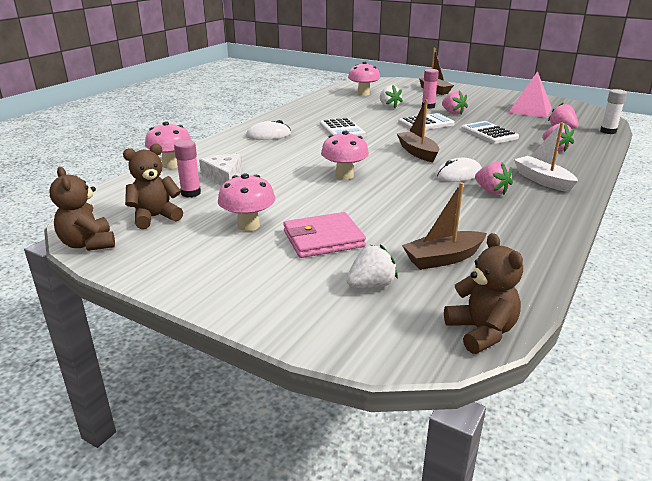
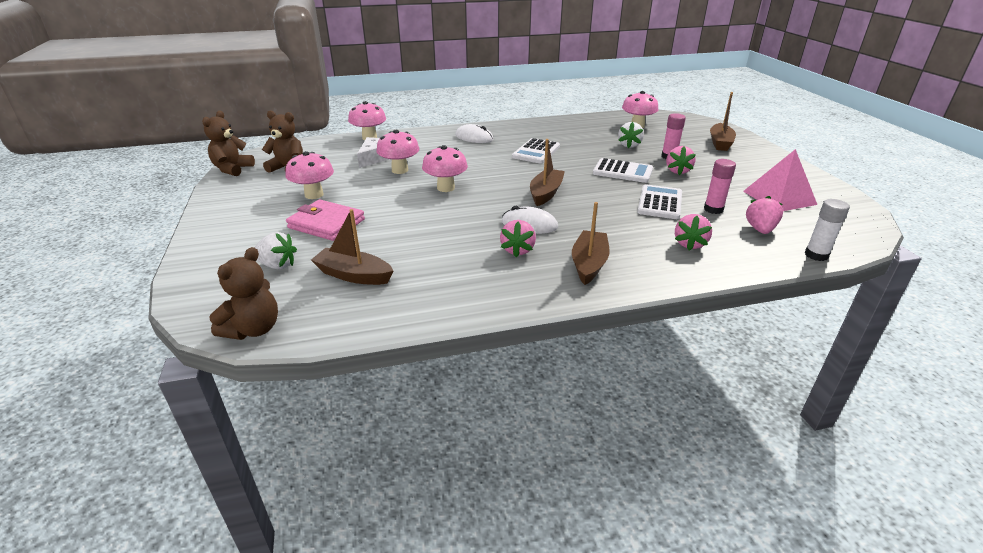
camera: 45 degrees right, 5 degrees up
pink glue stick [174,140,201,198] -> pink glue stick moved to [704,159,736,214]
white boat [514,122,578,192] -> brown boat [572,202,610,285]
none -> pink mushroom [376,130,420,174]

